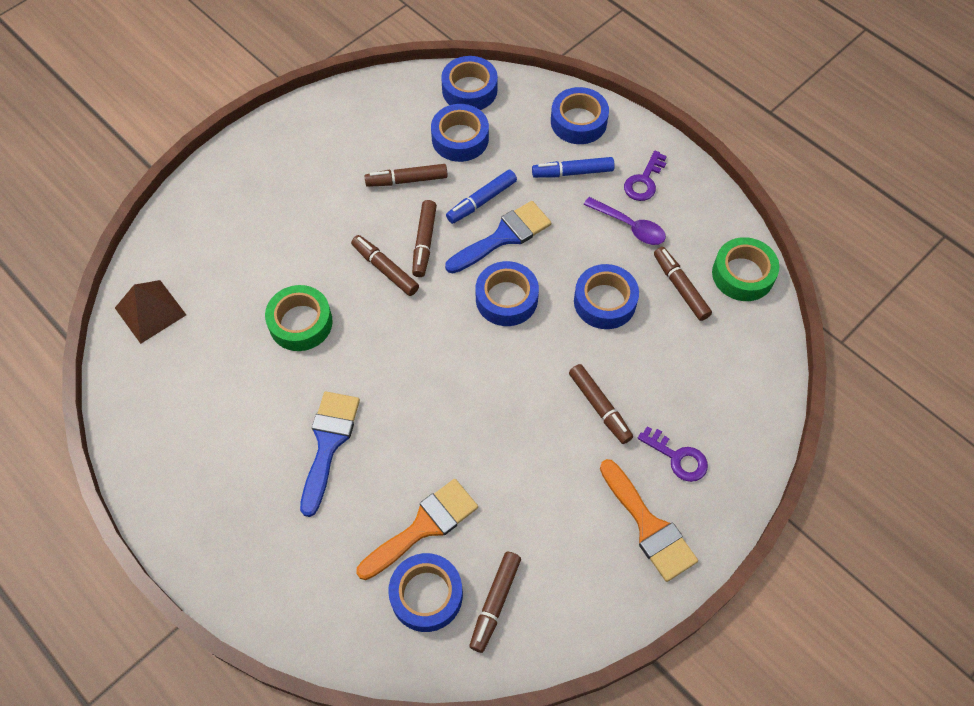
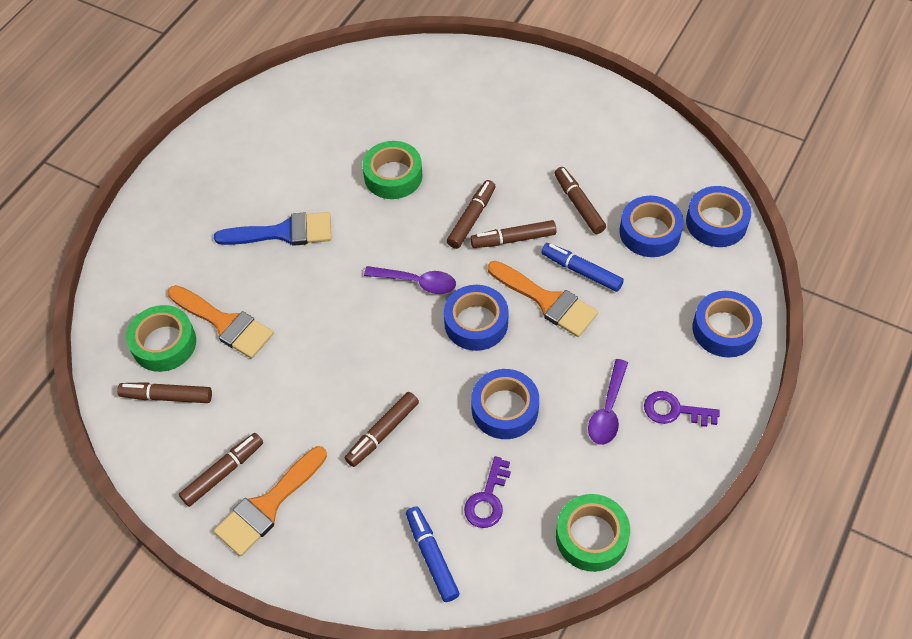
camera: 75 degrees right, 5 degrees down
brown pyramid [115,280,186,344] -> none
blue tape [388,553,463,632] -> green tape [126,305,196,372]
blue brush [445,201,551,274] -> orange brush [488,261,598,337]
blue marker [532,157,615,178] -> blue marker moved to [406,506,460,602]
purple key [638,426,708,482] -> purple key moved to [464,456,511,528]
brown marker [654,247,712,321] -> brown marker moved to [179,433,263,507]
none -> purple spoon [364,266,456,294]

